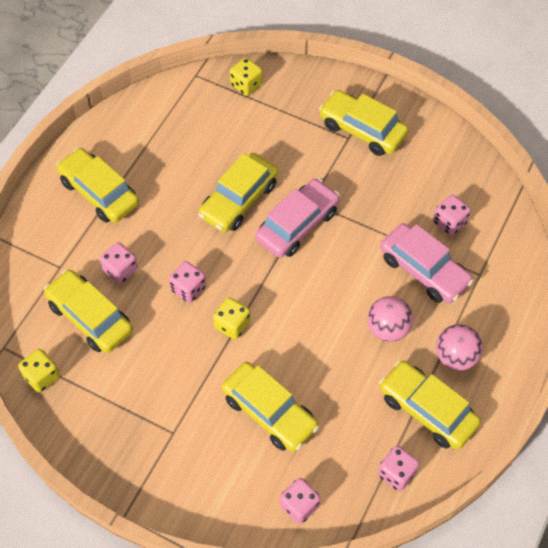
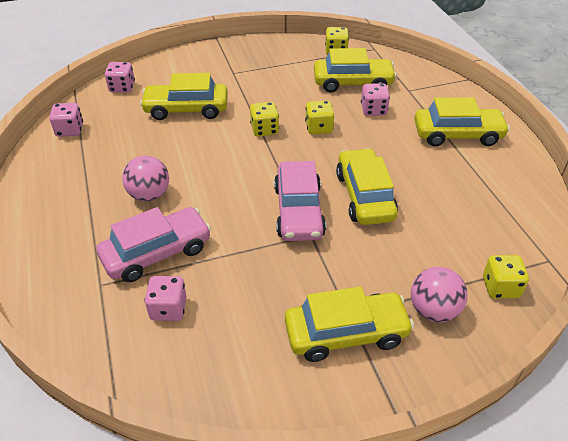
camera: 135 degrees right, 15 degrees down
pink dice [169,261,206,303] -> yellow dice [305,100,334,135]
yellow car [379,361,481,449] -> none
pink car [380,223,474,303] -> pink car turned 150 degrees clockwise [96,207,211,282]
pink ball [436,324,483,371] -> pink ball moved to [411,267,468,322]

